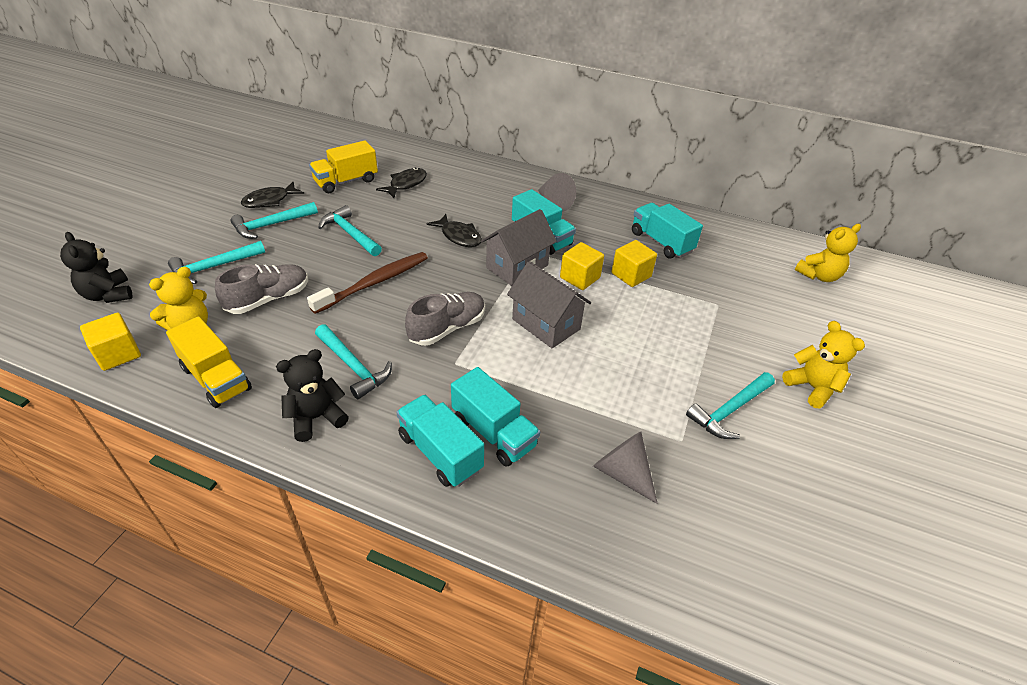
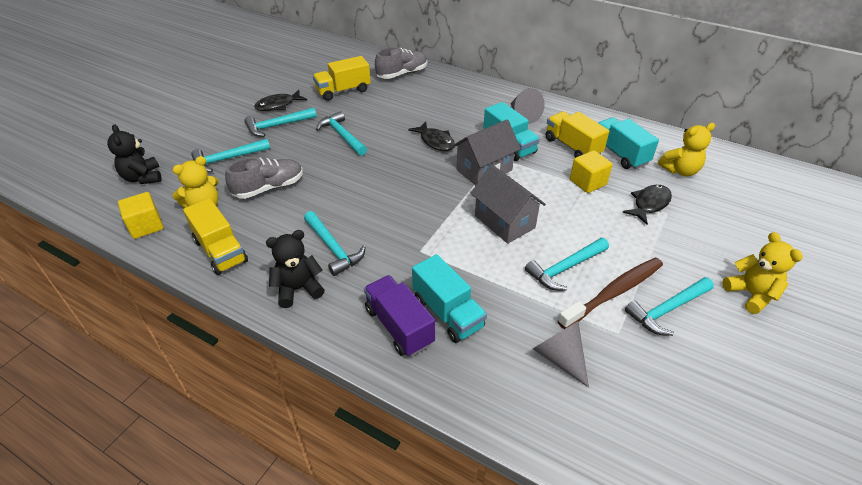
camera: 10 degrees right, 0 degrees up
brown toothbrush [307,252,428,314] -> brown toothbrush moved to [558,257,663,329]
black fish [376,167,427,198] -> black fish moved to [622,185,672,224]
turquoise truck [396,395,484,487] -> purple truck [364,275,435,357]
grey shoe [405,292,485,346] -> grey shoe moved to [375,47,427,79]
yellow cube [560,242,604,290] -> none
yellow teddy bear [795,224,861,282] -> yellow teddy bear moved to [658,123,715,176]
none -> turquoise hammer [525,238,609,291]
none -> yellow truck [546,111,609,158]

